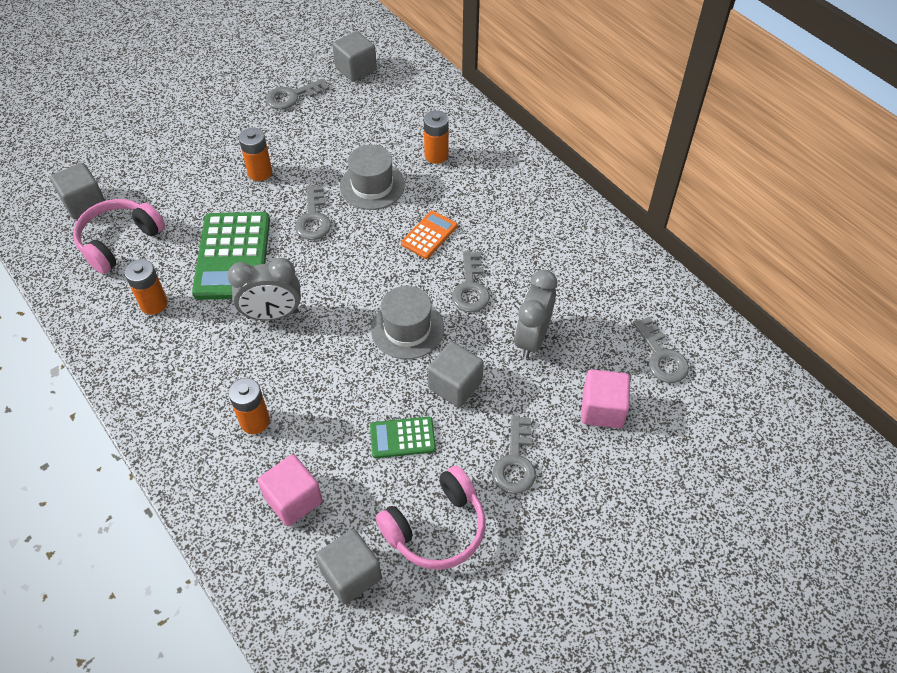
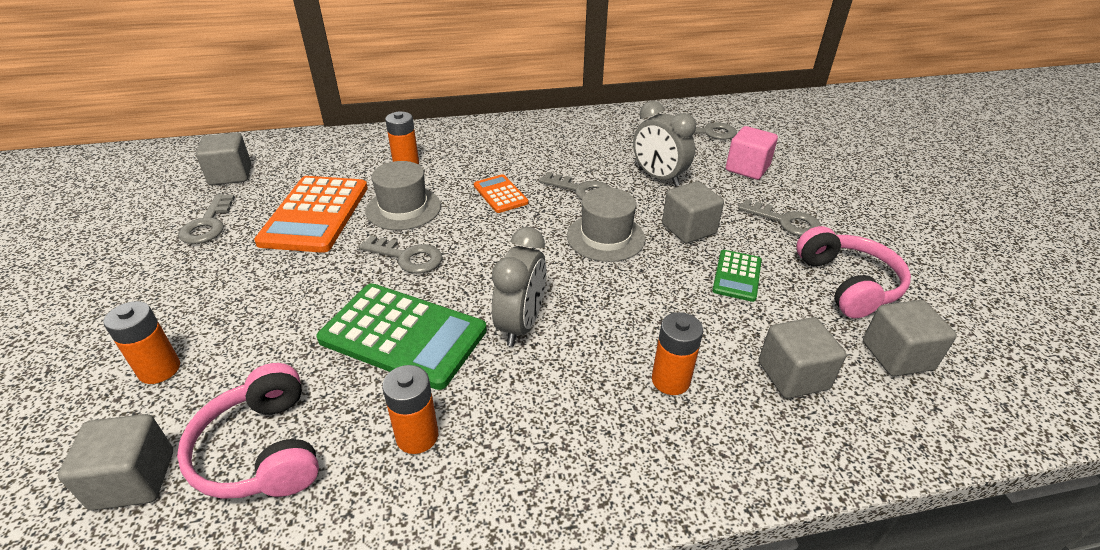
camera: 65 degrees left, 15 degrees down
orange battery [239,128,272,181] -> orange battery moved to [103,301,180,384]
pink cube [258,455,323,526] -> grey cube [759,317,846,399]
none -> orange calculator [254,176,368,253]

